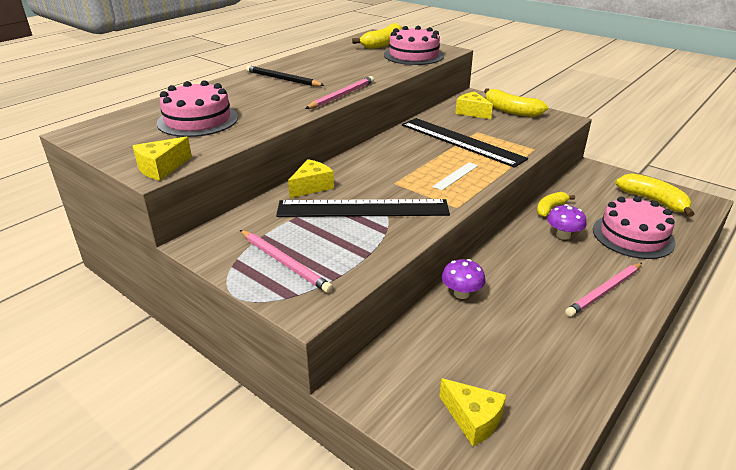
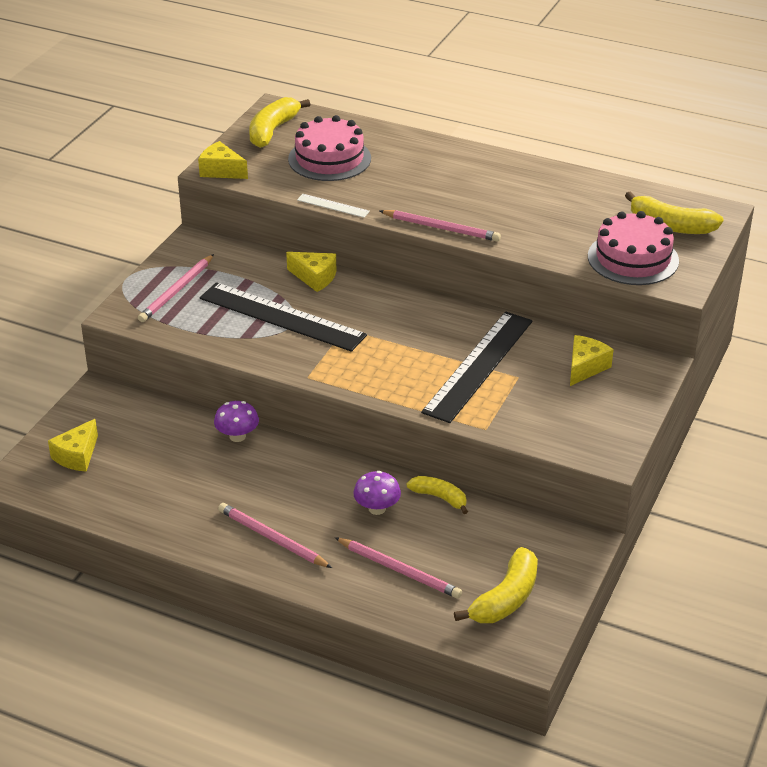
camera: 75 degrees right, 5 degrees up
black pencil [246,65,325,86] -> none
black ruler [276,199,450,217] -> black ruler turned 45 degrees counterclockwise [200,282,367,352]
white ruler [432,162,478,190] -> white ruler moved to [297,194,370,218]
yellow banana [484,88,548,117] -> yellow banana moved to [249,97,310,148]
pink cake [593,196,676,259] -> pink pencil [335,537,462,599]

